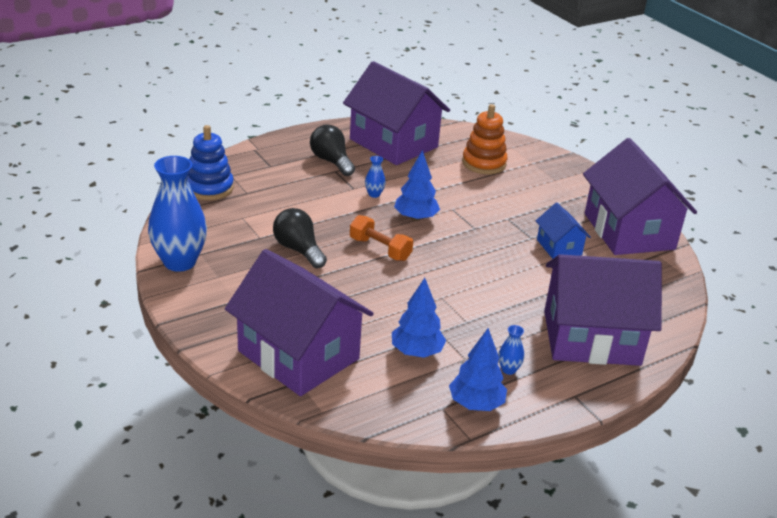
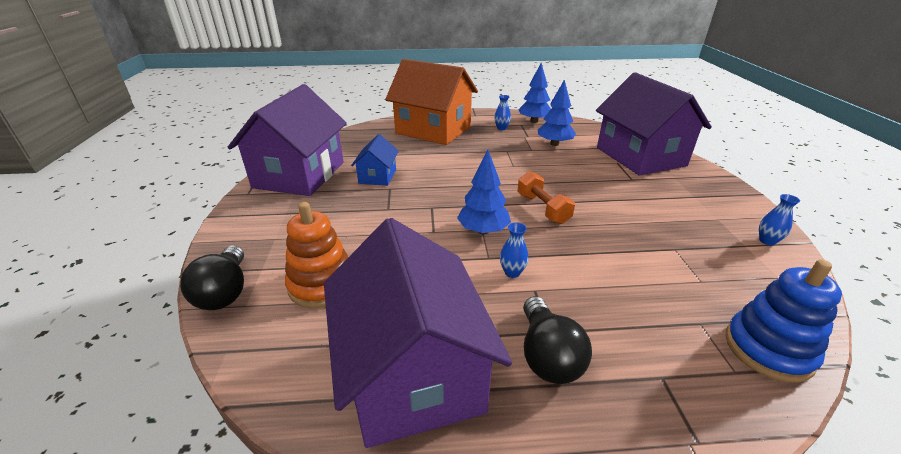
camera: 150 degrees left, 0 degrees up
blue vase [148,156,207,272] -> blue vase [759,194,800,246], size x0.41
black light bulb [273,208,327,268] -> black light bulb moved to [180,245,244,310]
purple house [544,254,662,366] -> orange house [385,59,478,145]

